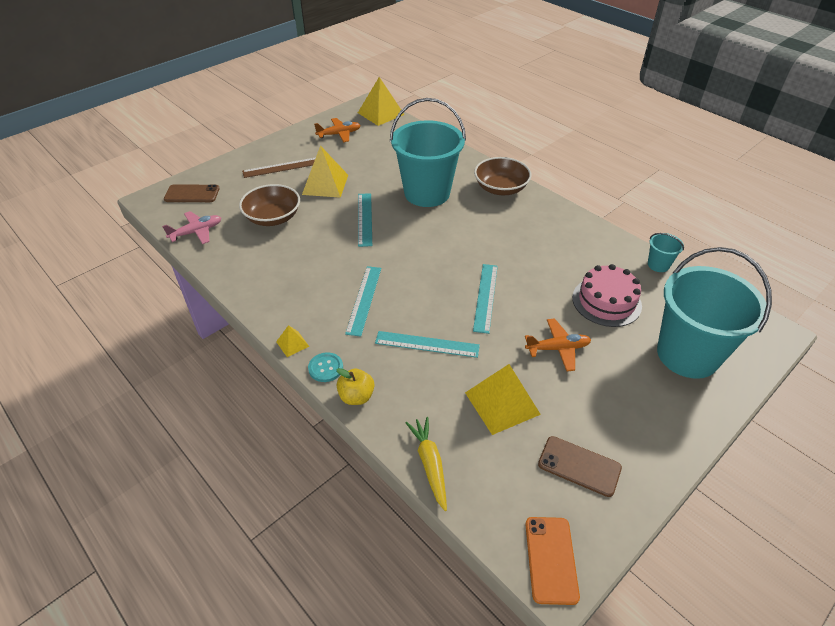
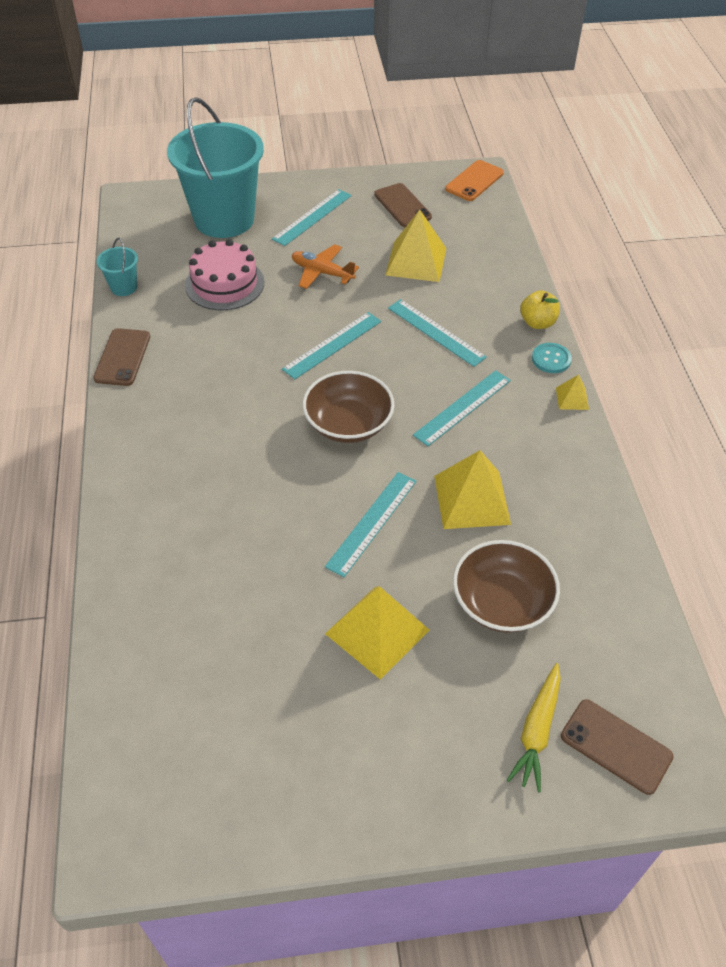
camera: 145 degrees left, 5 degrees up
pink plane [162,211,221,244] -> none
brown ruler [242,157,316,178] -> none
orange plane [314,118,361,142] -> none
yellow pyramid [358,77,404,126] -> yellow pyramid moved to [434,450,511,529]
turquoise bucket [390,98,466,207] -> none
yellow carrot [405,417,447,511] -> yellow carrot moved to [507,663,561,792]
brown bowl [474,157,531,195] -> brown bowl moved to [303,371,395,443]
none -> brown phone [93,328,150,386]
none -> turquoise ruler [272,189,352,246]

